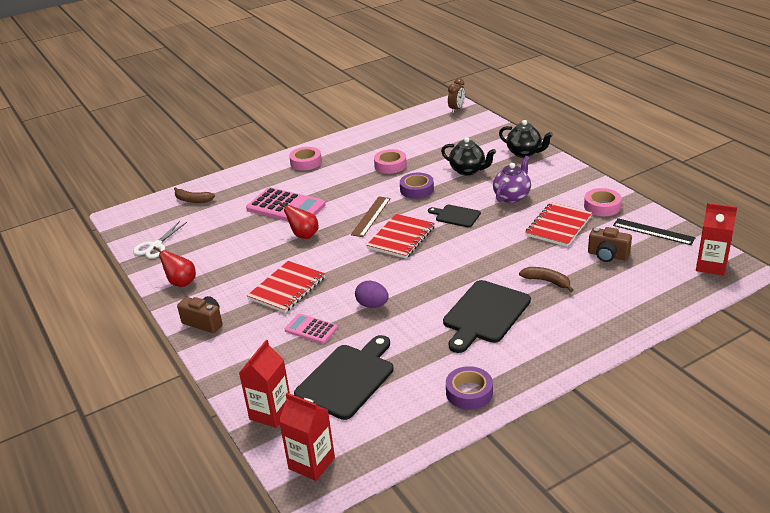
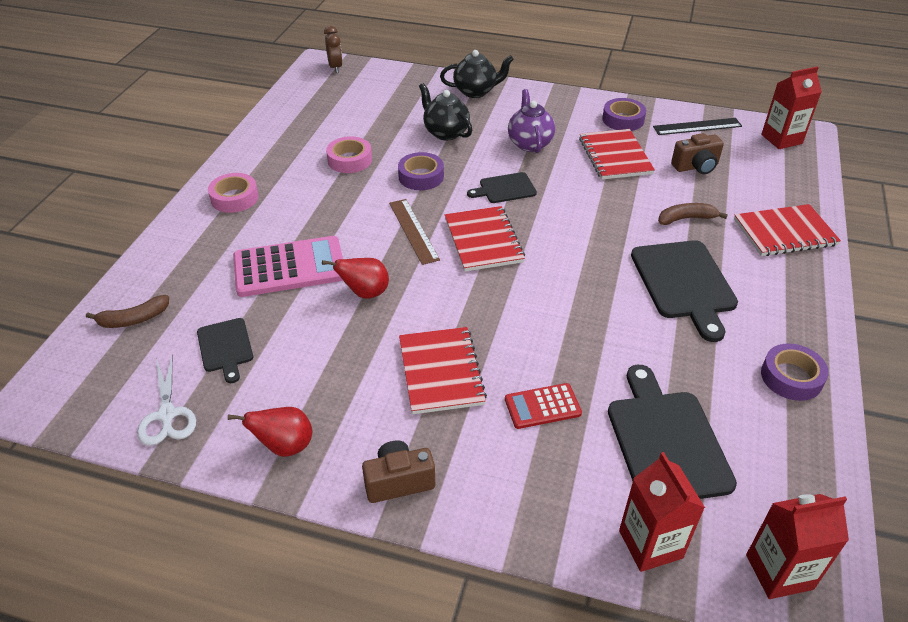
camera: 45 degrees left, 10 degrees up
pink calculator [284,313,338,344] -> red calculator [505,383,582,429]
purple egg [355,281,389,308] -> none
black teapot [441,137,496,176] -> black teapot turned 120 degrees counterclockwise [419,83,472,140]
pink tape [584,188,622,216] -> purple tape [602,98,646,131]
none -> black cutting board [197,318,253,383]
none -> red notebook [734,204,841,256]

